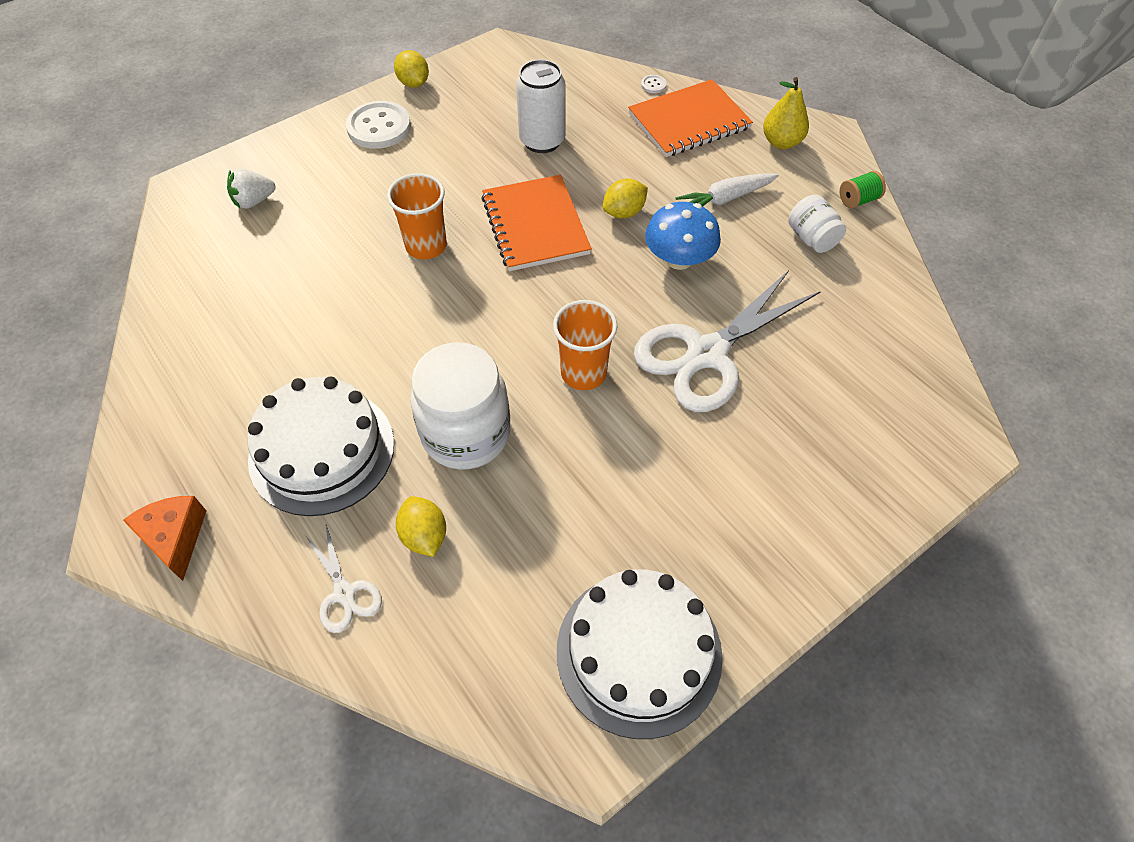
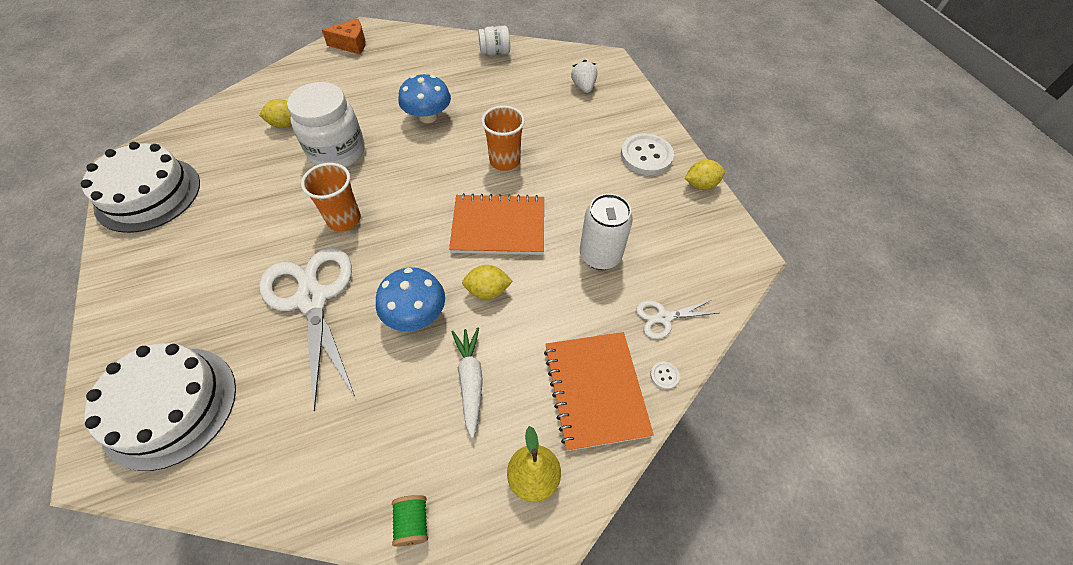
camera: 105 degrees right, 0 degrees up
white cake [247,376,394,516] -> white cake moved to [85,343,236,471]
white scissors [305,523,382,633] -> white scissors moved to [636,300,718,339]
yellow lemon [603,179,648,218] -> yellow lemon turned 75 degrees counterclockwise [462,265,513,299]
white jar [788,195,846,253] -> white jar moved to [478,26,510,56]
none -> blue mushroom [398,74,451,123]

